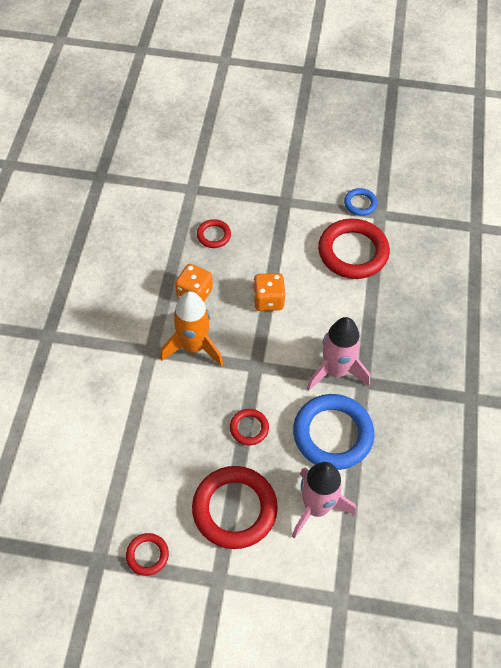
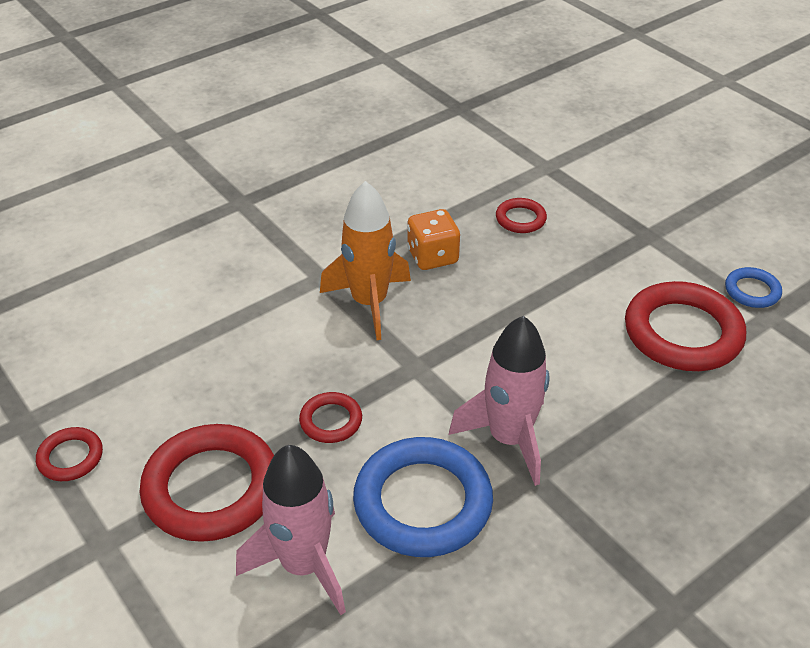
camera: 45 degrees right, 15 degrees down
orange dice [253,273,285,311] -> none

